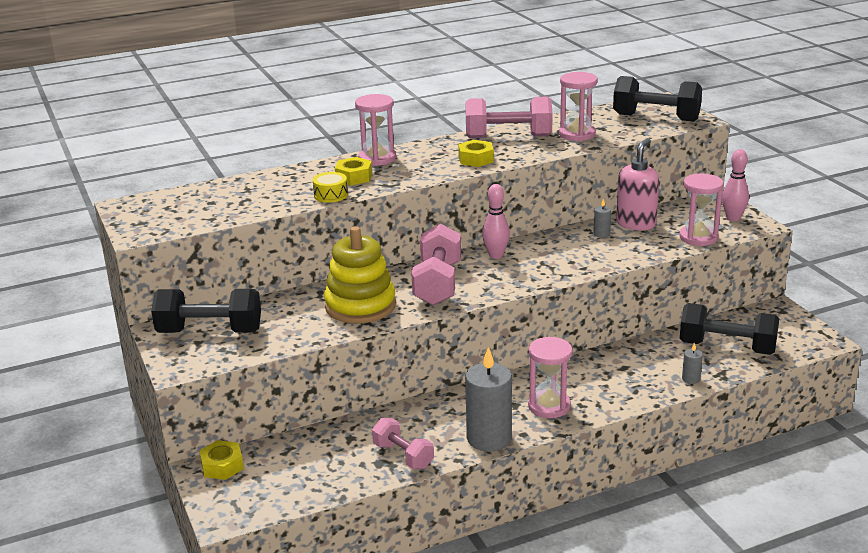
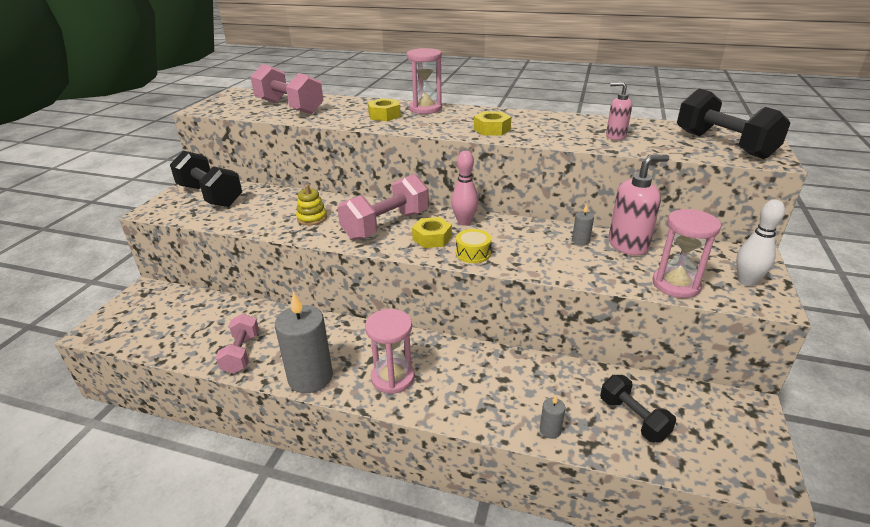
camera: 40 degrees right, 5 degrees up
yellow nut [200,440,244,480] -> yellow nut moved to [412,217,452,248]
yellow drum [313,172,348,203] -> yellow drum moved to [456,229,491,263]
yellow stacking toy [324,226,396,323] -> yellow stacking toy [296,184,327,225], size x0.48
pink dumbbell [465,96,553,138] -> pink dumbbell moved to [251,64,324,114]
pink hourglass [559,72,598,141] -> pink soap dispenser [606,82,632,140]
black dumbbell [680,303,780,355] -> black dumbbell [600,375,676,442], size x0.63
pink bowling pin [722,149,749,221] -> white bowling pin [736,200,785,286]

